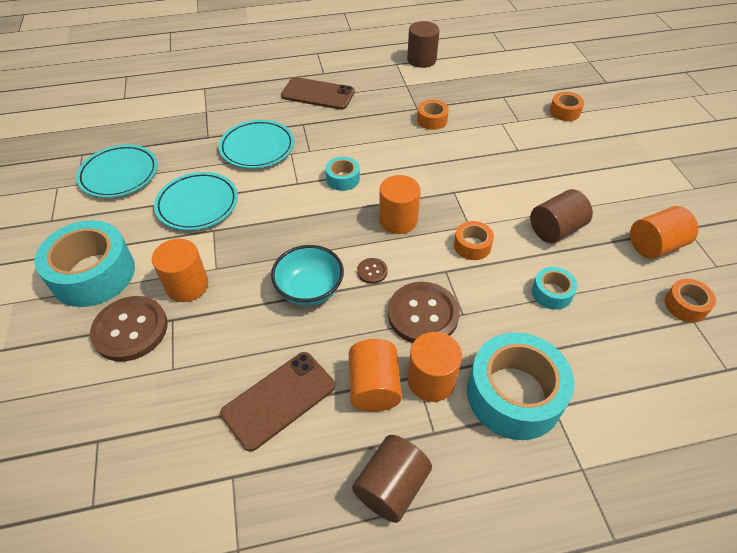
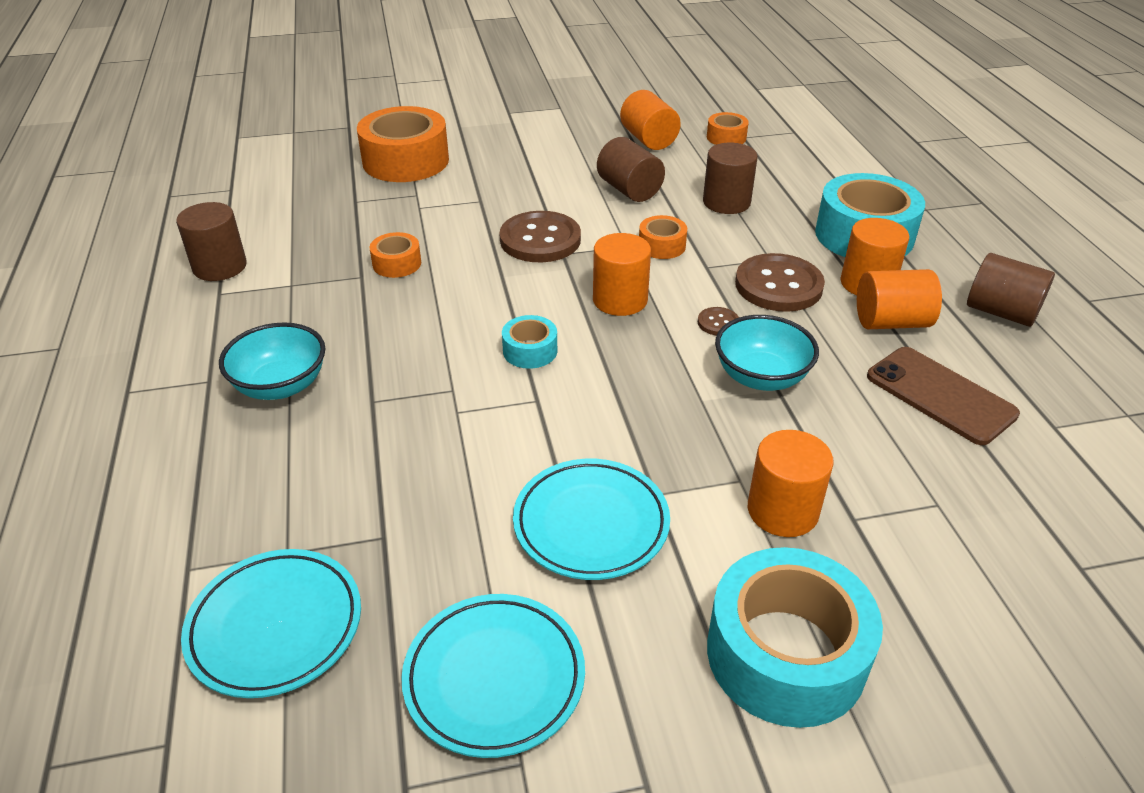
camera: 90 degrees left, 10 degrees down
brown button [90,296,168,362] -> brown button moved to [499,211,581,262]
turquoise plate [219,120,294,169] -> turquoise plate moved to [181,549,361,698]
brown phone [281,77,355,110] -> turquoise bowl [219,322,326,400]
turquoise tape [532,267,577,310] -> brown cylinder [703,143,758,214]
orange tape [550,92,584,121] -> orange tape [357,106,449,182], size x2.08

